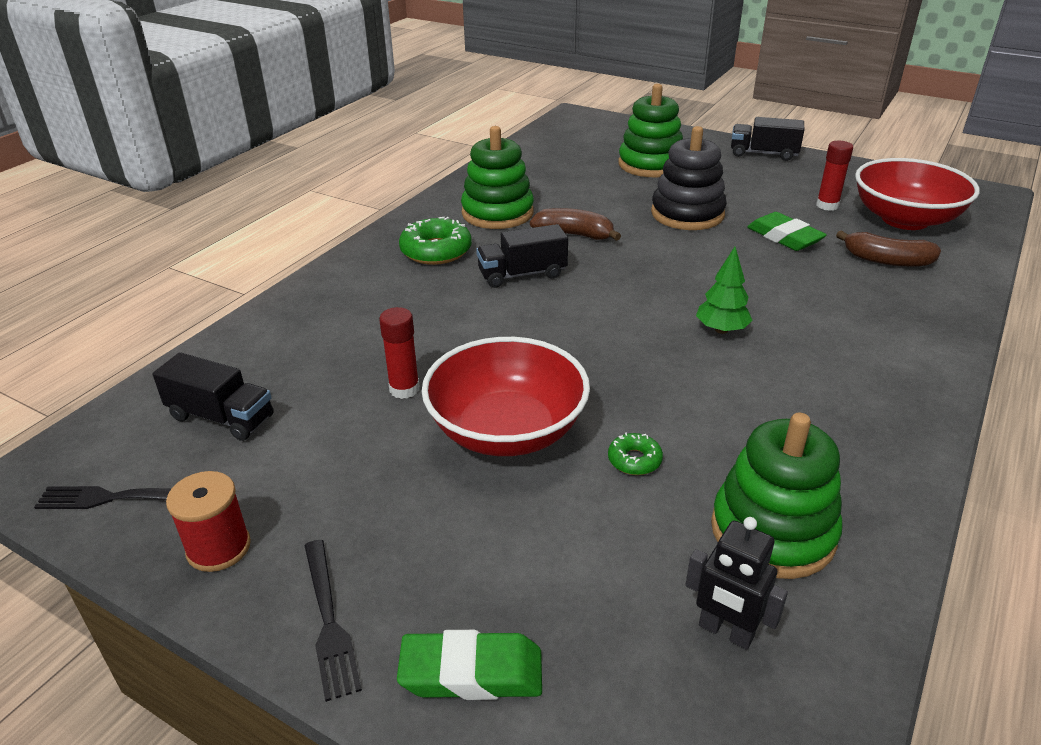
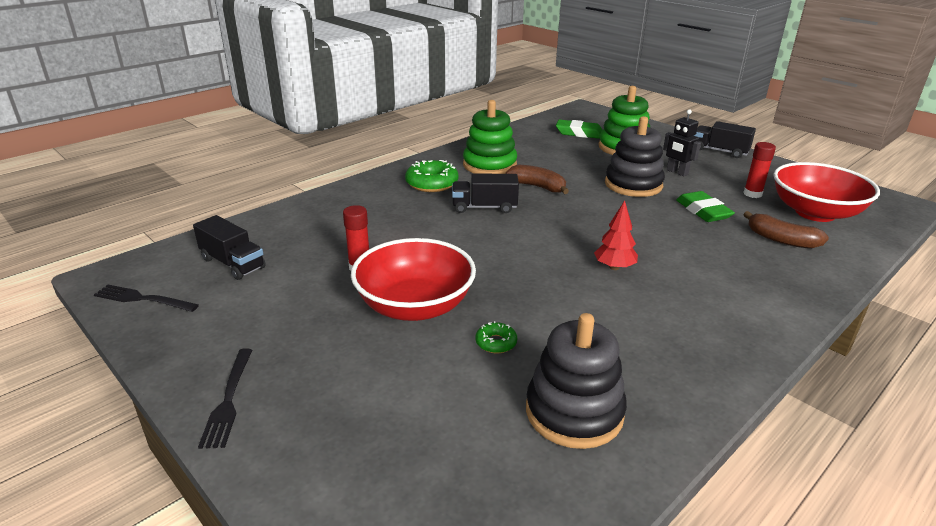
camera: 15 degrees right, 5 degrees down
red spool [166,471,251,572] -> none
green eraser [397,630,542,700] -> green eraser moved to [556,120,602,139]
black robot [685,517,788,650] -> black robot moved to [663,109,701,176]
green tree [696,247,753,334] -> red tree [594,200,638,270]
green stacking toy [711,413,843,579] -> black stacking toy [526,313,627,449]

